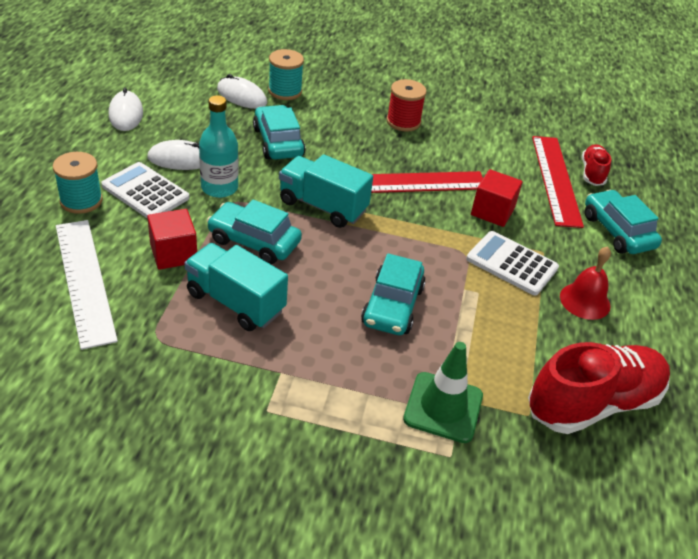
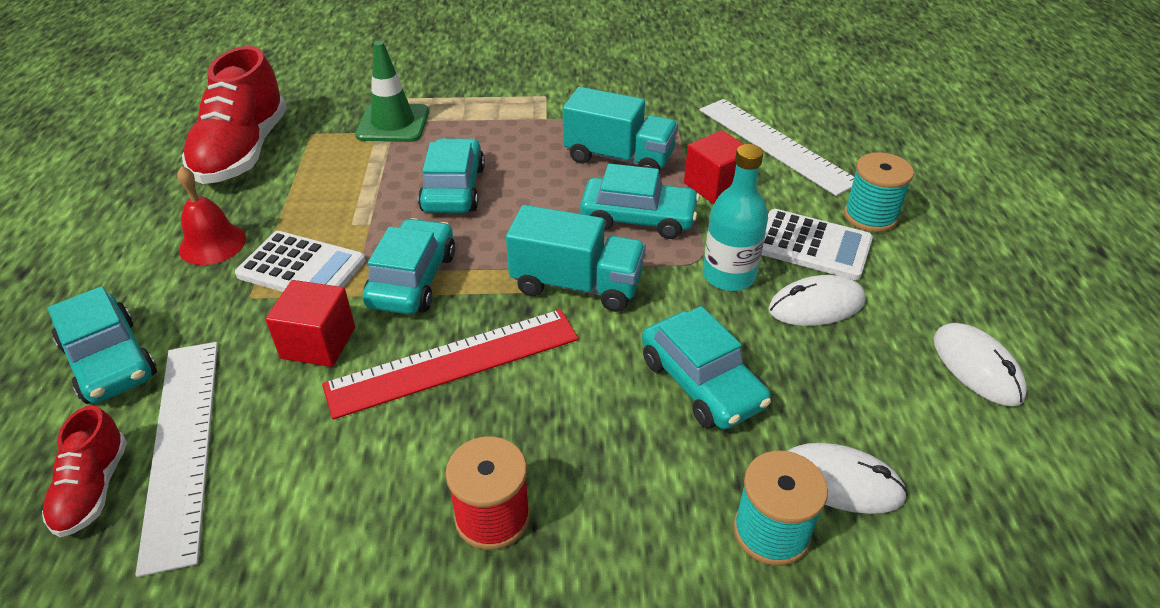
camera: 170 degrees right, 0 degrees up
red shoe [528,342,670,434] -> red shoe turned 45 degrees counterclockwise [182,46,287,184]
red ruler [532,136,584,228] -> white ruler [136,342,218,577]
none -> turquoise car [362,218,455,314]

